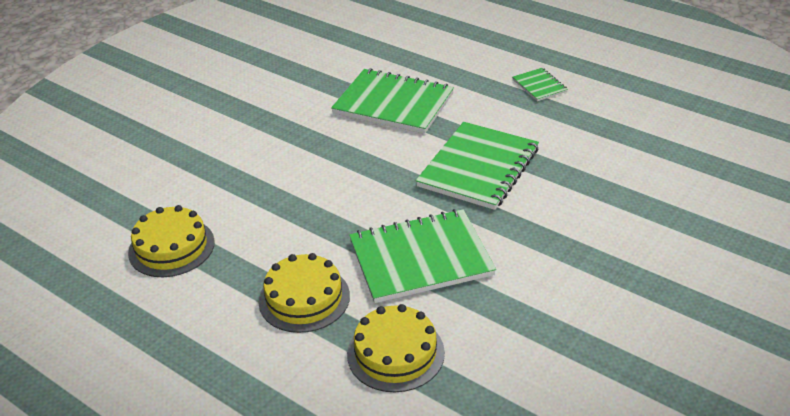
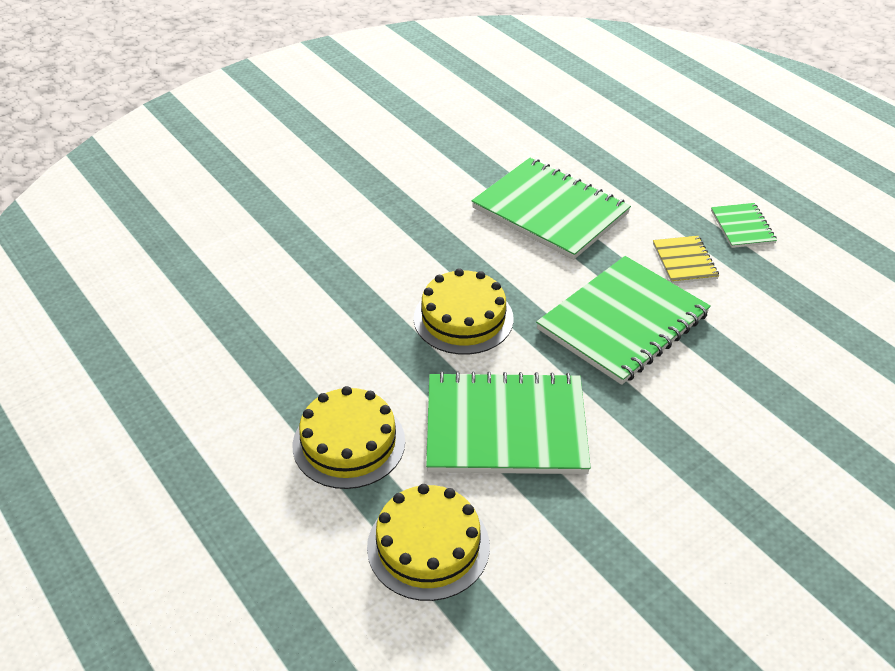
camera: 15 degrees right, 5 degrees up
yellow cake [128,205,215,277] -> yellow cake moved to [414,268,514,355]
none -> yellow notebook [653,236,719,284]

